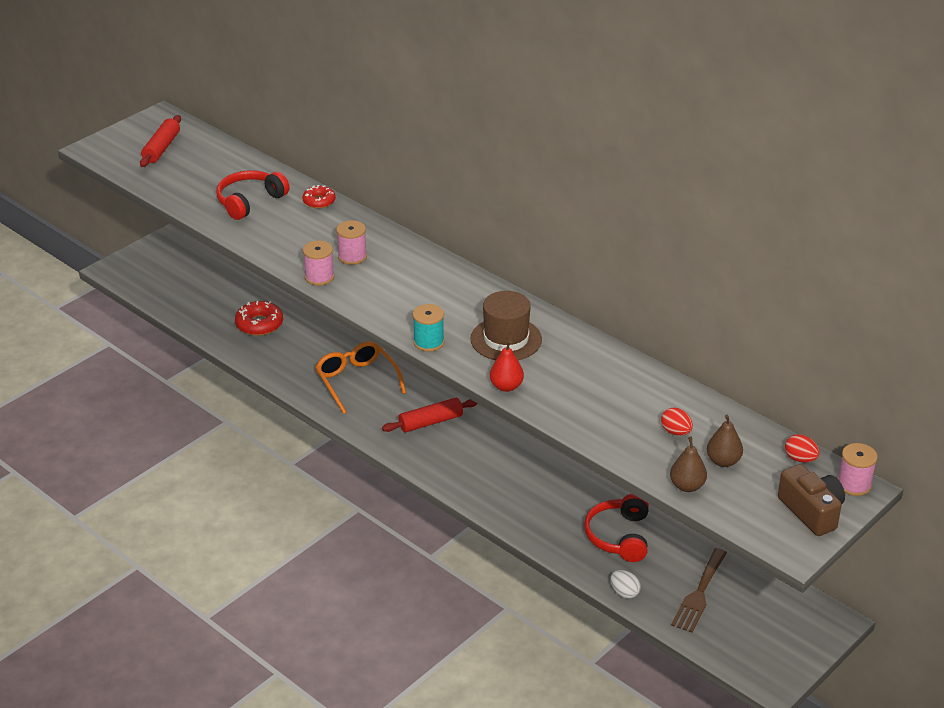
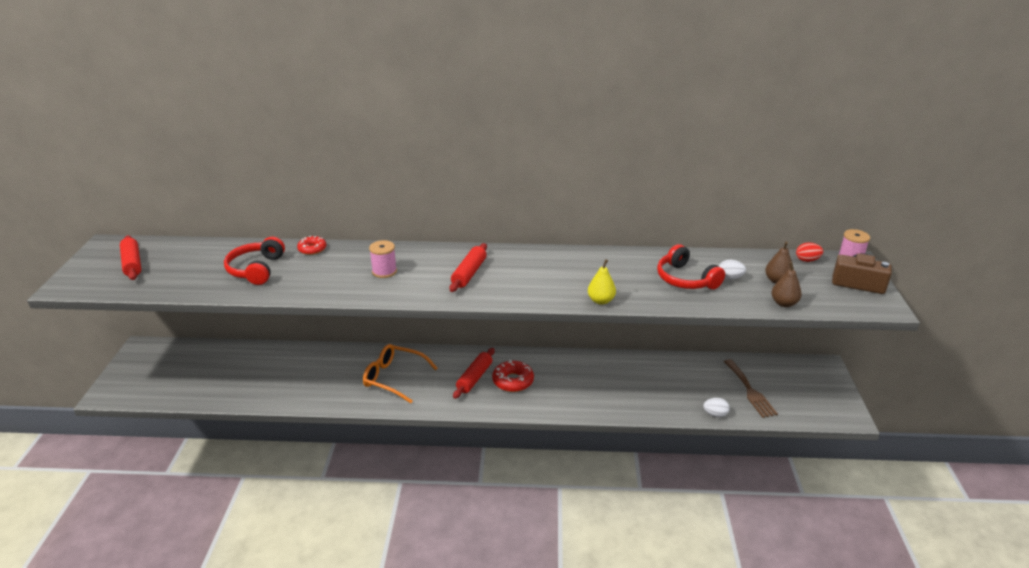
camera: 40 degrees left, 5 degrees down
red donut [235,301,283,336] -> red donut moved to [492,360,534,392]
pink spool [303,240,334,286] -> none
turquoise spool [413,304,445,352] -> none
brown hat [470,291,542,360] -> none
red pear [490,340,524,392] -> yellow pear [588,259,616,305]
red headphones [584,494,649,562] -> red headphones moved to [657,244,725,289]
red egg [661,407,693,436] -> white egg [719,260,746,280]
none -> red rolling pin [449,243,487,292]

